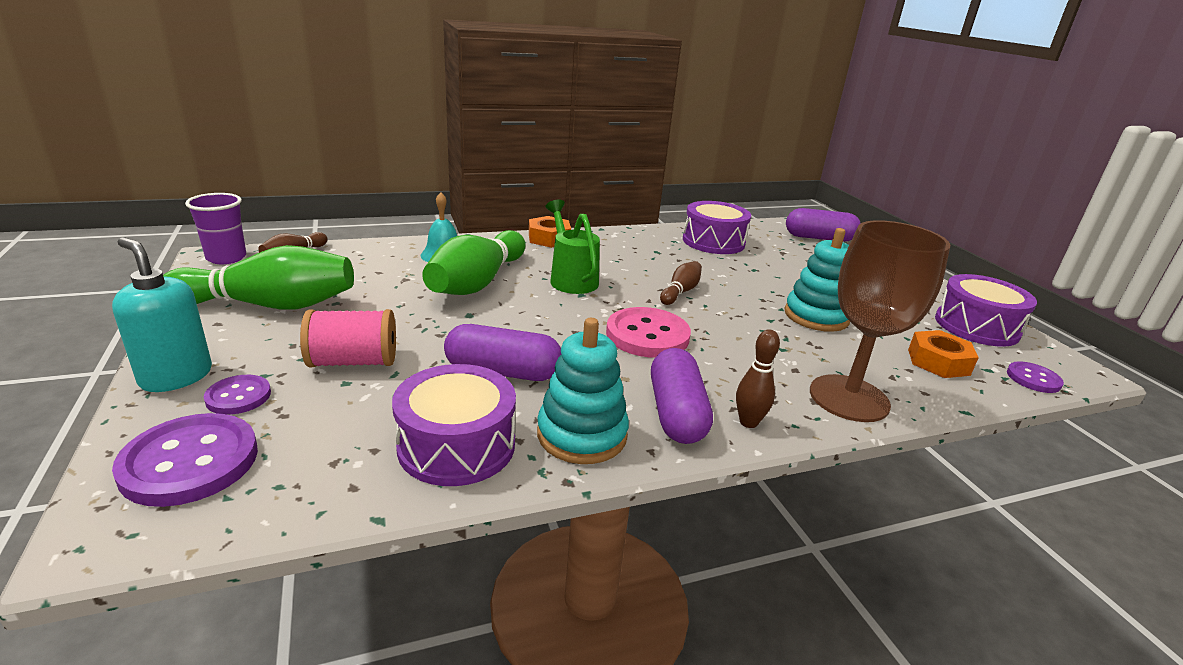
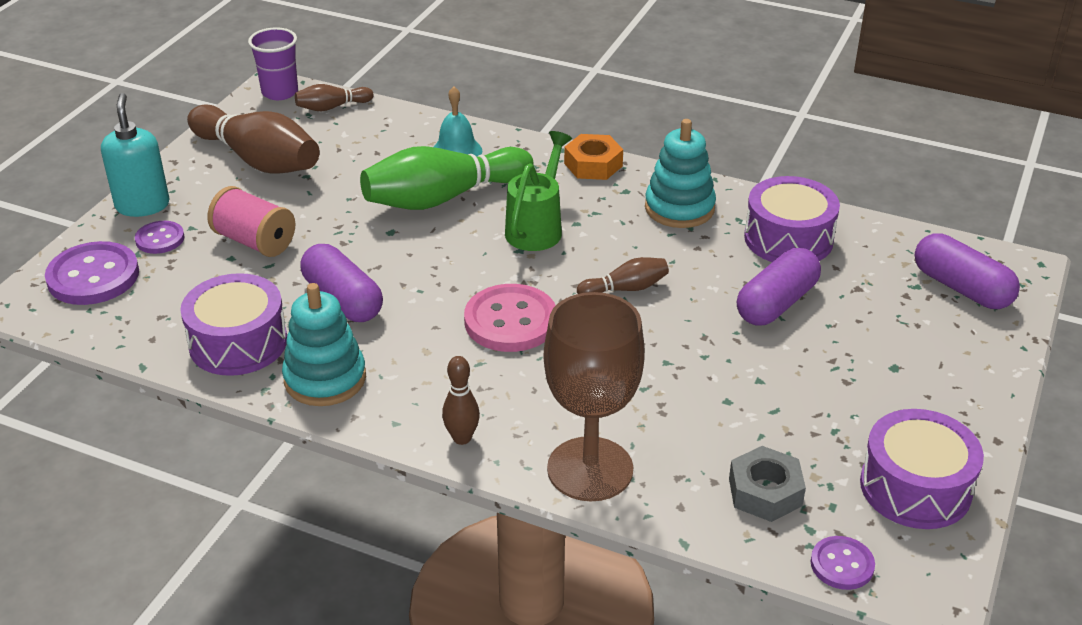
camera: 45 degrees right, 10 degrees up
green bowling pin [163,245,354,310] -> brown bowling pin [187,105,320,174]
purple capsule [651,348,713,444] -> purple capsule moved to [737,248,821,326]
turquoise stacking toy [785,228,850,332] -> turquoise stacking toy moved to [645,119,716,228]
orange nut [908,330,979,378] -> grey nut [729,446,806,522]

